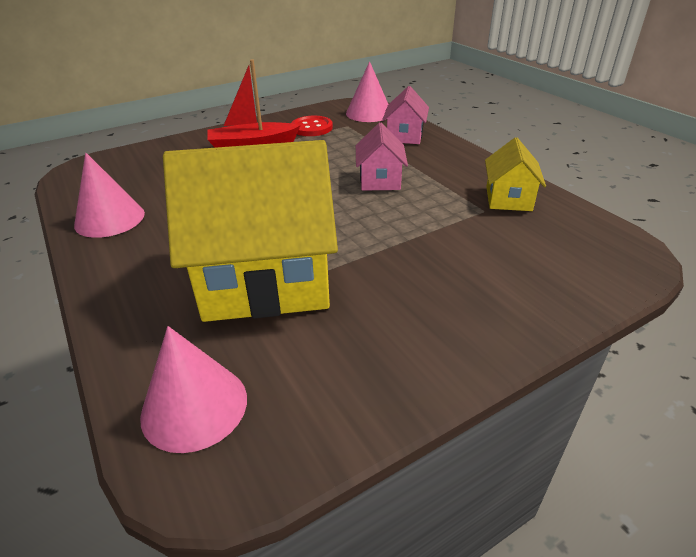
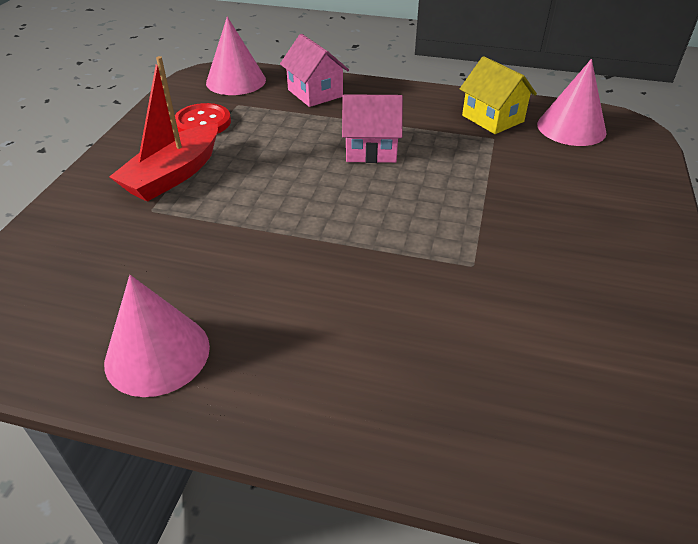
camera: 45 degrees left, 5 degrees up
pink cone [140,326,247,453] -> pink cone moved to [537,59,607,146]
yellow house [163,140,338,322] -> none
pink house [356,122,408,191] -> pink house turned 45 degrees counterclockwise [342,94,403,163]

